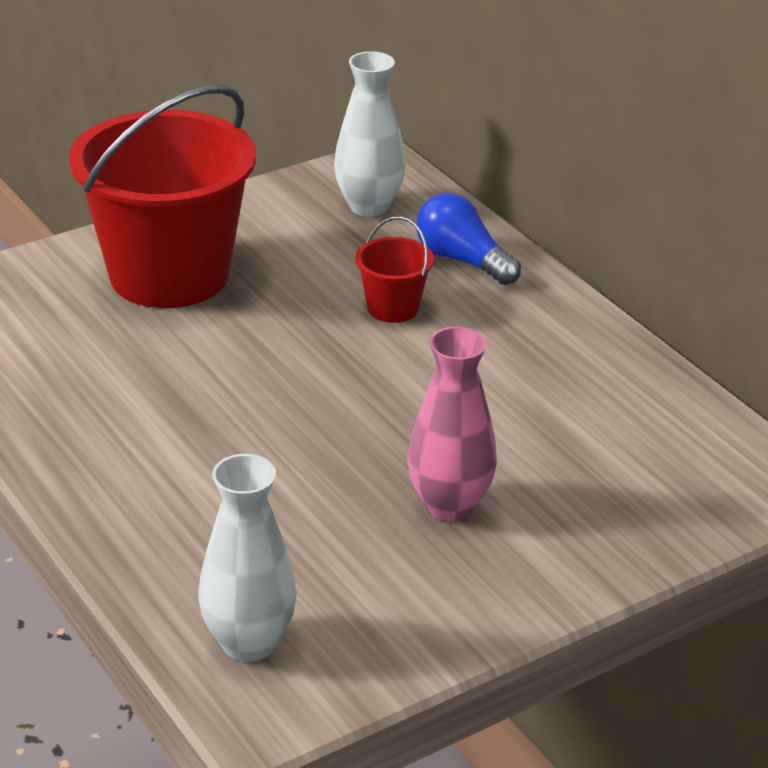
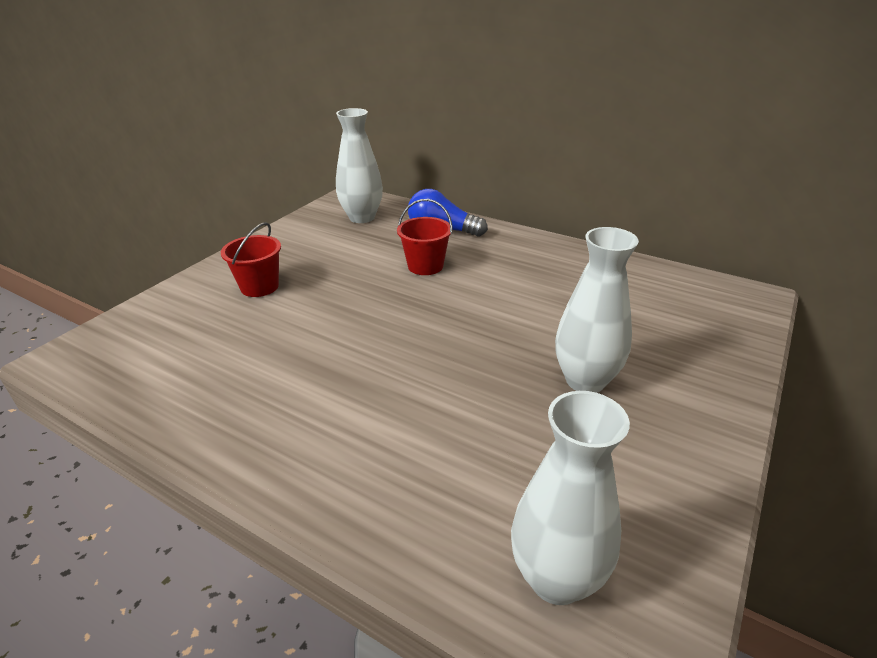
camera: 25 degrees left, 0 degrees up
red bucket [69,85,256,308] -> red bucket [221,222,281,297], size x0.42
pink vase [408,326,497,521] -> white vase [555,227,639,393]

